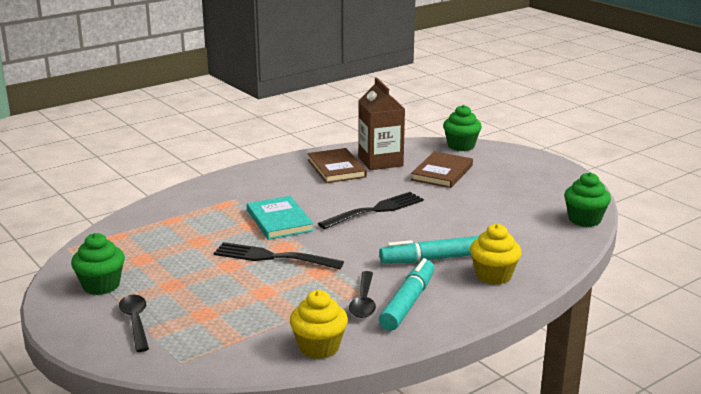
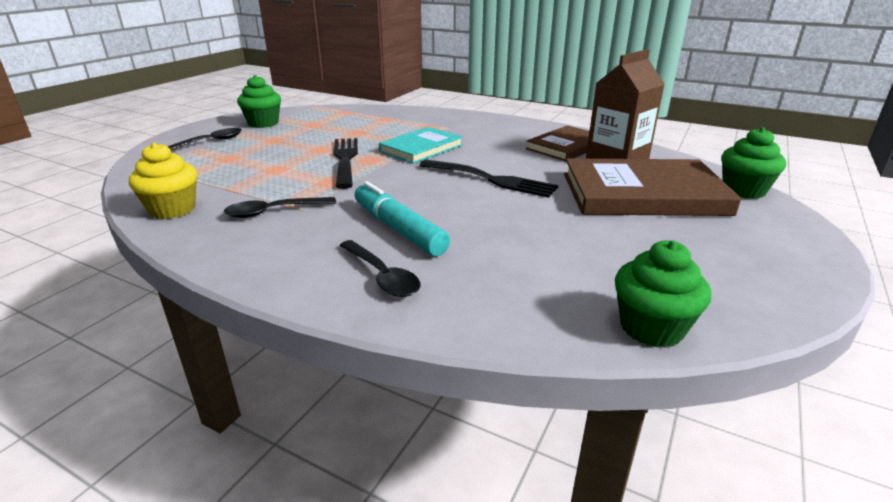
camera: 65 degrees right, 5 degrees up
turquoise marker [379,258,434,331] -> none
brown book [411,151,473,188] -> brown book [564,158,741,216], size x1.65
yellow cupcake [470,224,522,285] -> black spoon [339,240,420,297]

